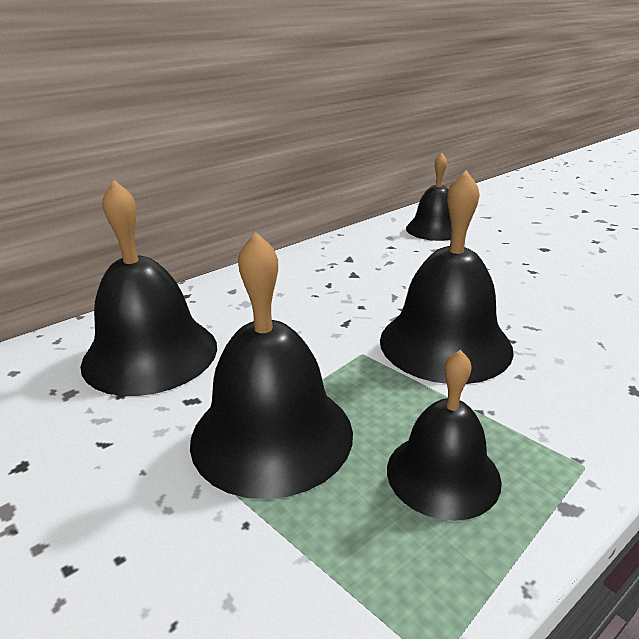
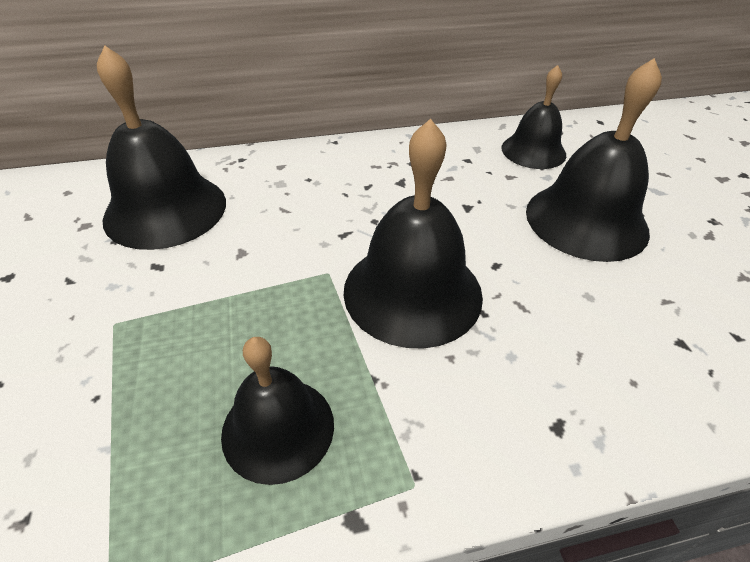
camera: 25 degrees right, 15 degrees up
black bell [190,232,353,499] -> black bell moved to [526,58,662,262]

